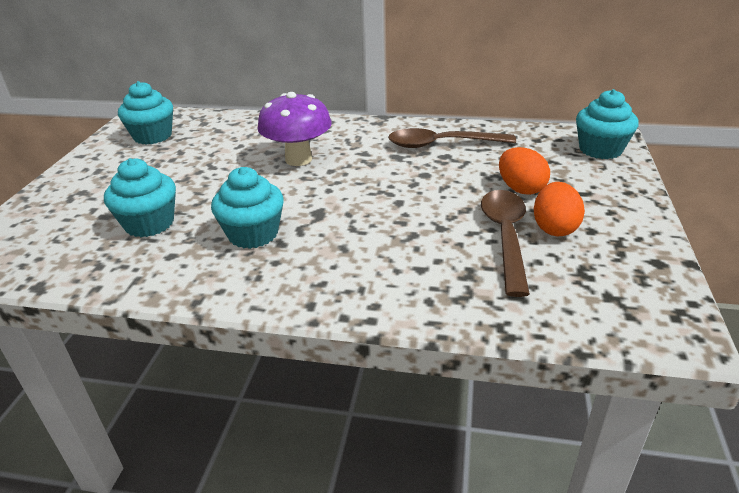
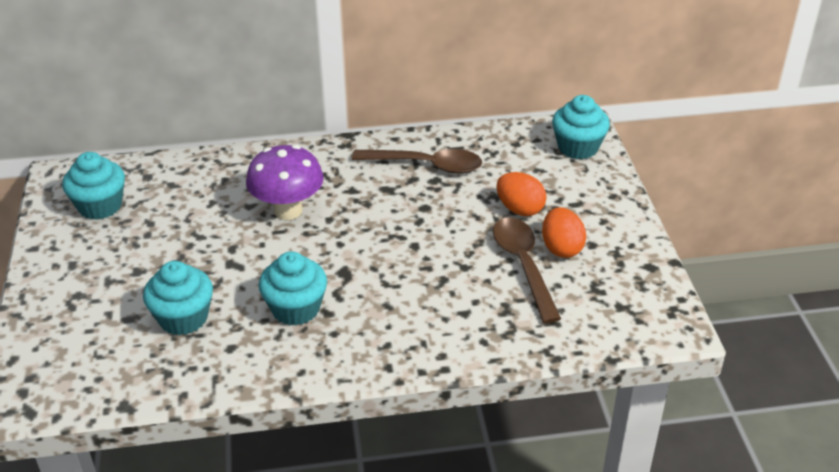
camera: 20 degrees left, 5 degrees up
brown spoon [388,128,516,148] -> brown spoon turned 150 degrees counterclockwise [352,149,482,174]

